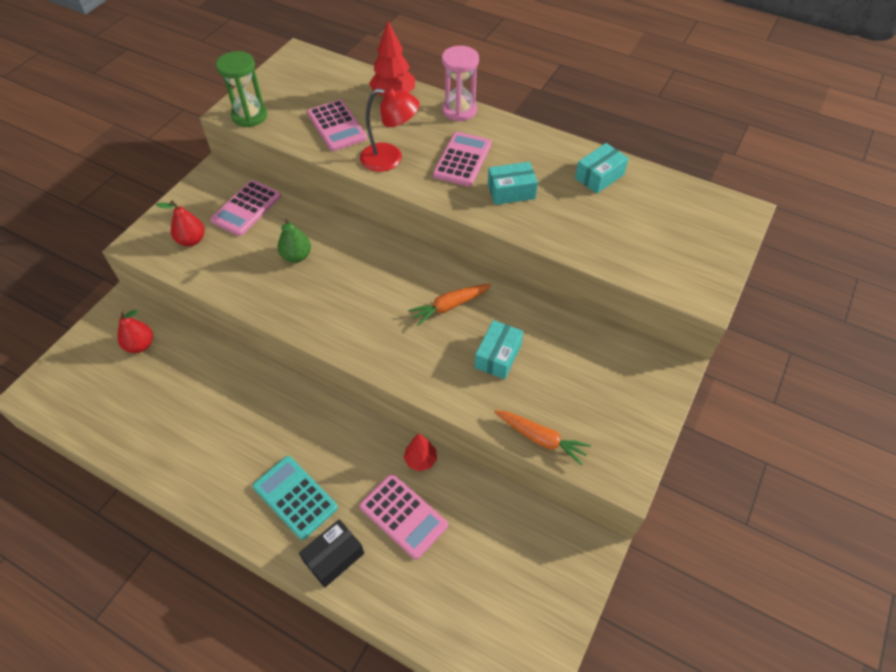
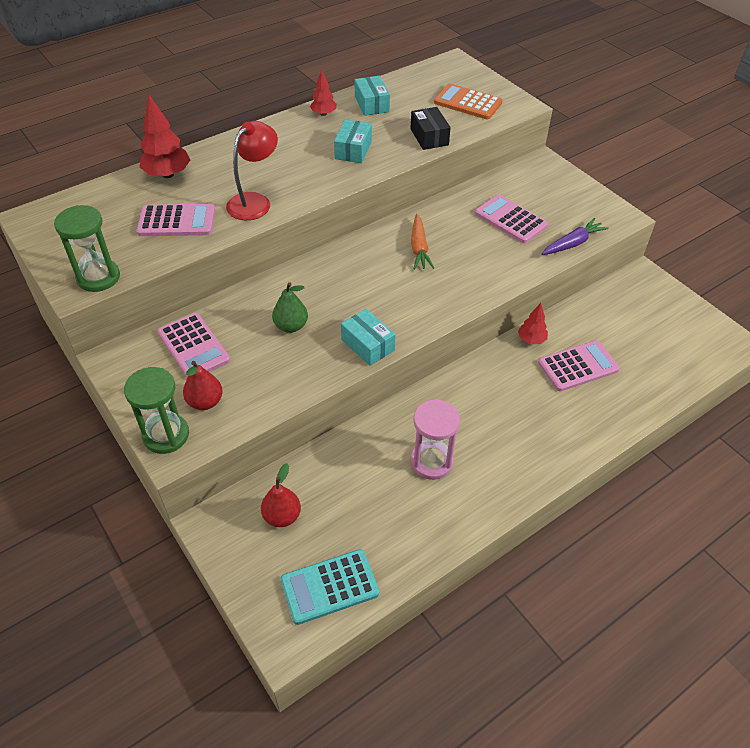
camera: 65 degrees left, 5 degrees down
turquoise calculator [253,456,338,540] -> turquoise calculator moved to [281,549,379,625]
black box [299,519,364,588] -> black box moved to [410,107,451,150]
pink calculator [433,132,492,186] -> pink calculator moved to [475,195,548,243]
pink hourglass [442,46,479,122] -> pink hourglass moved to [410,399,460,480]
turquoise box [475,320,524,379] -> turquoise box moved to [341,309,396,366]
orange carrot [494,410,591,465] -> purple carrot [542,218,608,255]
none -> green hourglass [124,367,189,454]
none -> red tree [310,70,336,116]
none -> orange calculator [434,84,503,119]

